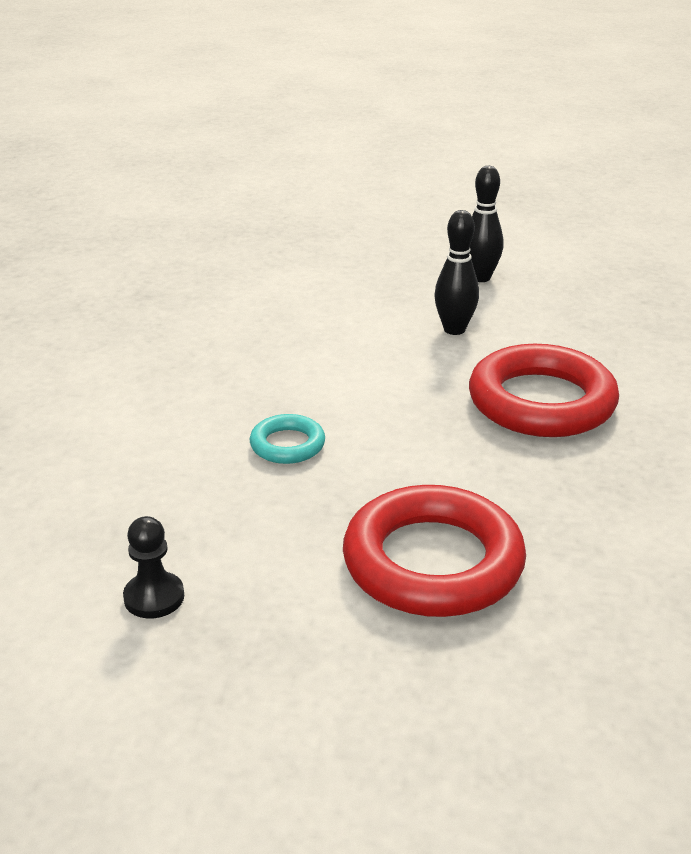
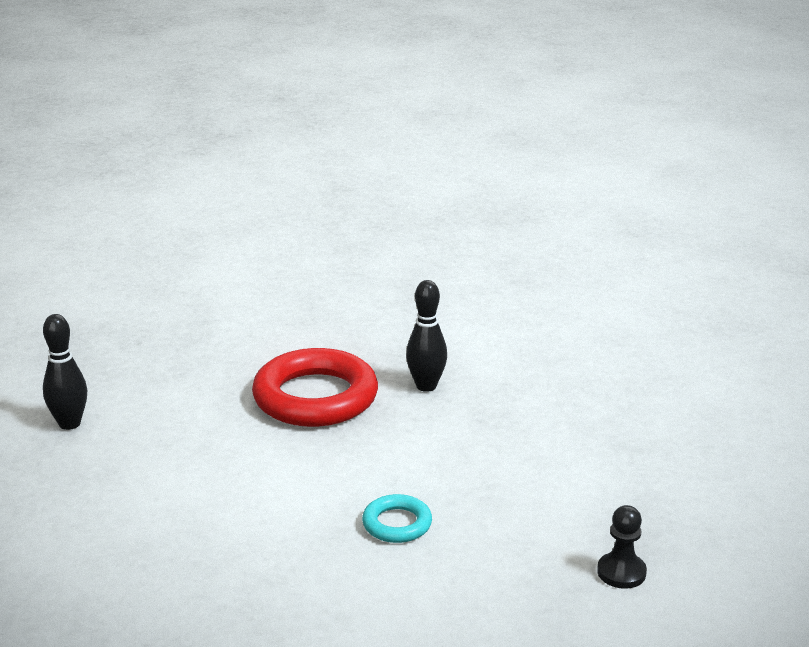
camera: 95 degrees left, 5 degrees down
red ring [343,485,526,617] -> none
black bowling pin [434,210,479,335] -> black bowling pin moved to [406,280,447,392]

